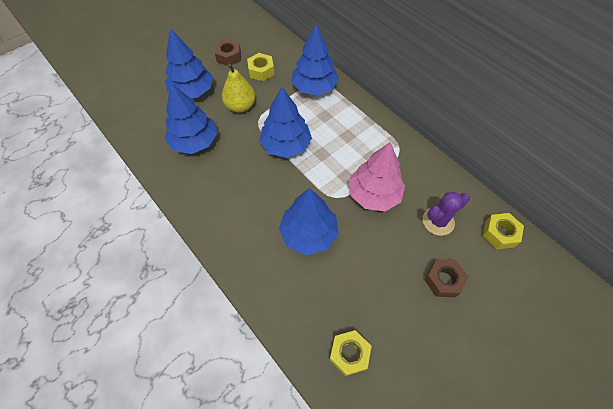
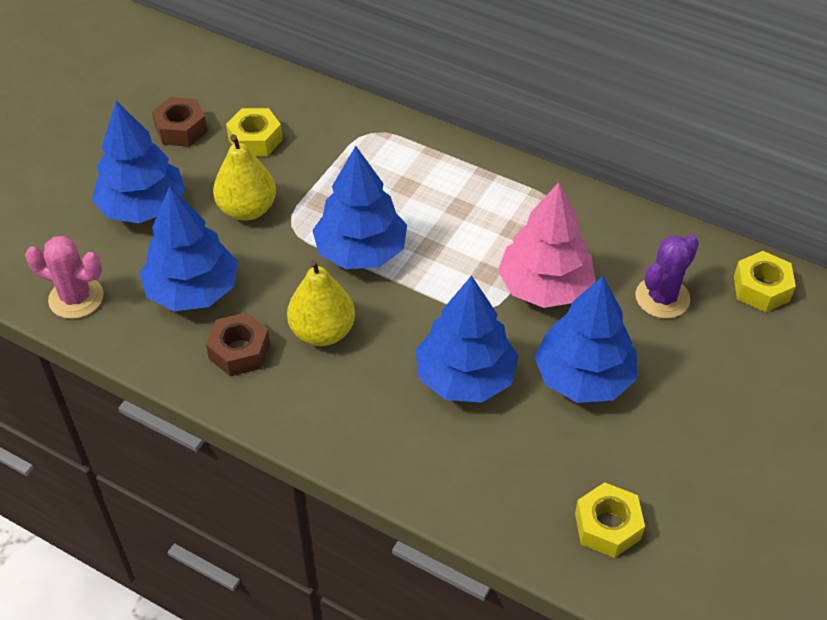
camera: 20 degrees left, 10 degrees down
blue tree [291,25,339,95] -> blue tree moved to [534,276,637,403]
brown nut [424,259,468,297] -> brown nut moved to [206,312,270,376]
none -> pink cactus [25,236,103,319]
none -> yellow pear [287,259,355,346]

